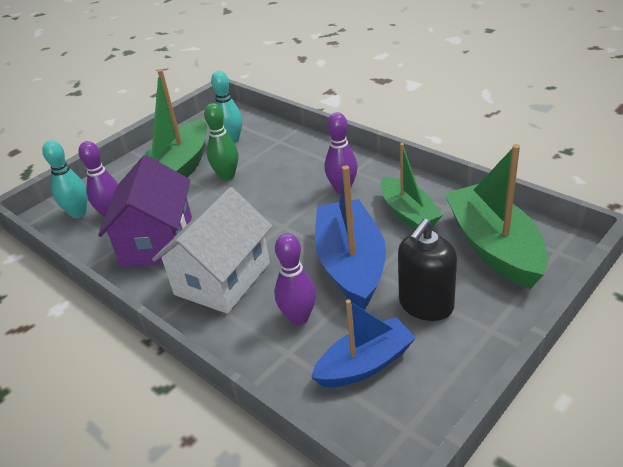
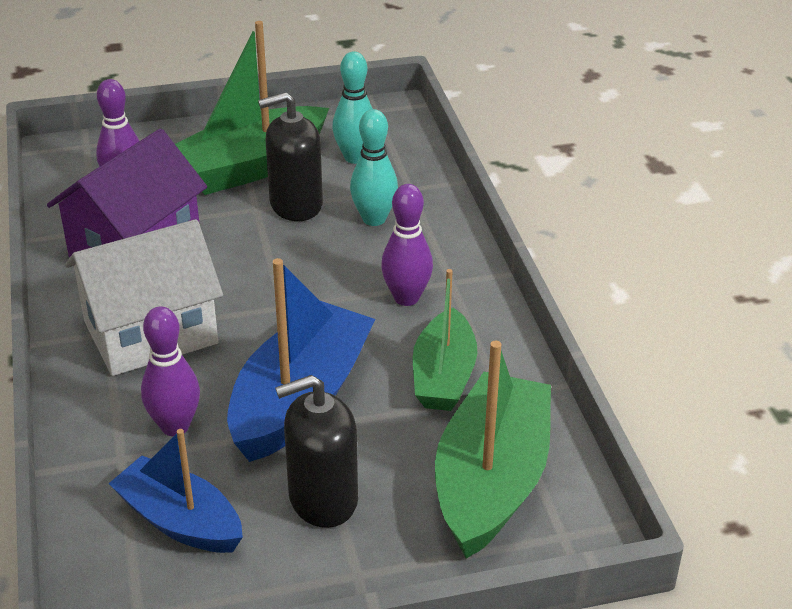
camera: 30 degrees right, 0 degrees up
turquoise bowling pin [42,140,87,218] -> turquoise bowling pin moved to [350,109,398,226]
green bowling pin [204,103,238,181] -> black soap dispenser [258,92,323,221]
blue boat [311,299,416,387] -> blue boat turned 150 degrees counterclockwise [108,429,243,553]

